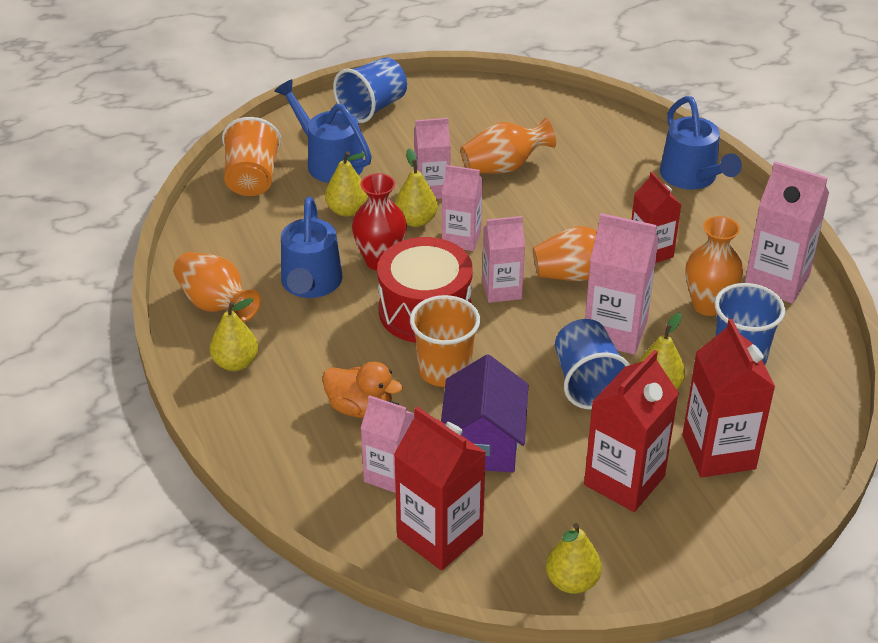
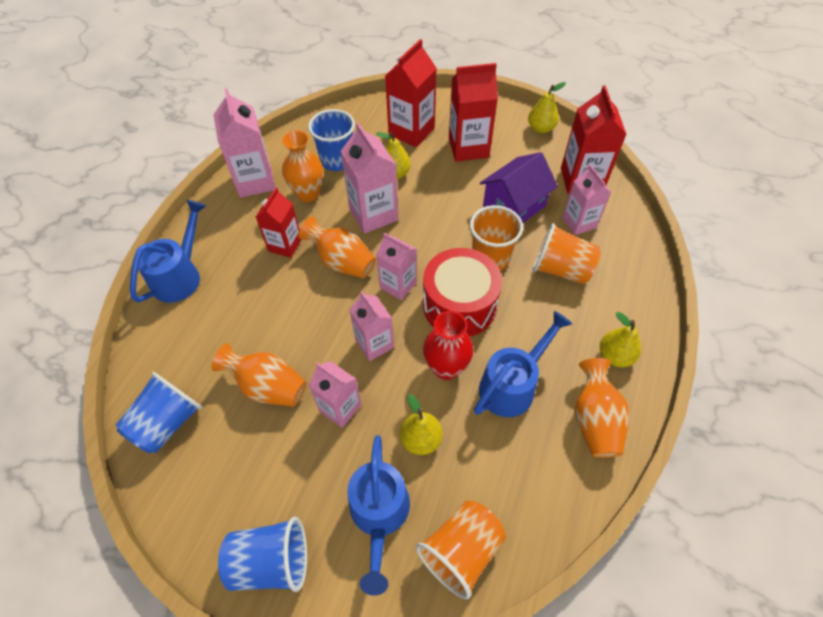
camera: 135 degrees left, 15 degrees up
orange duck [322,362,403,418] -> orange cup [533,223,601,284]
yellow pear [395,149,438,227] -> none
blue cup [555,319,630,410] -> blue cup moved to [116,372,202,453]

